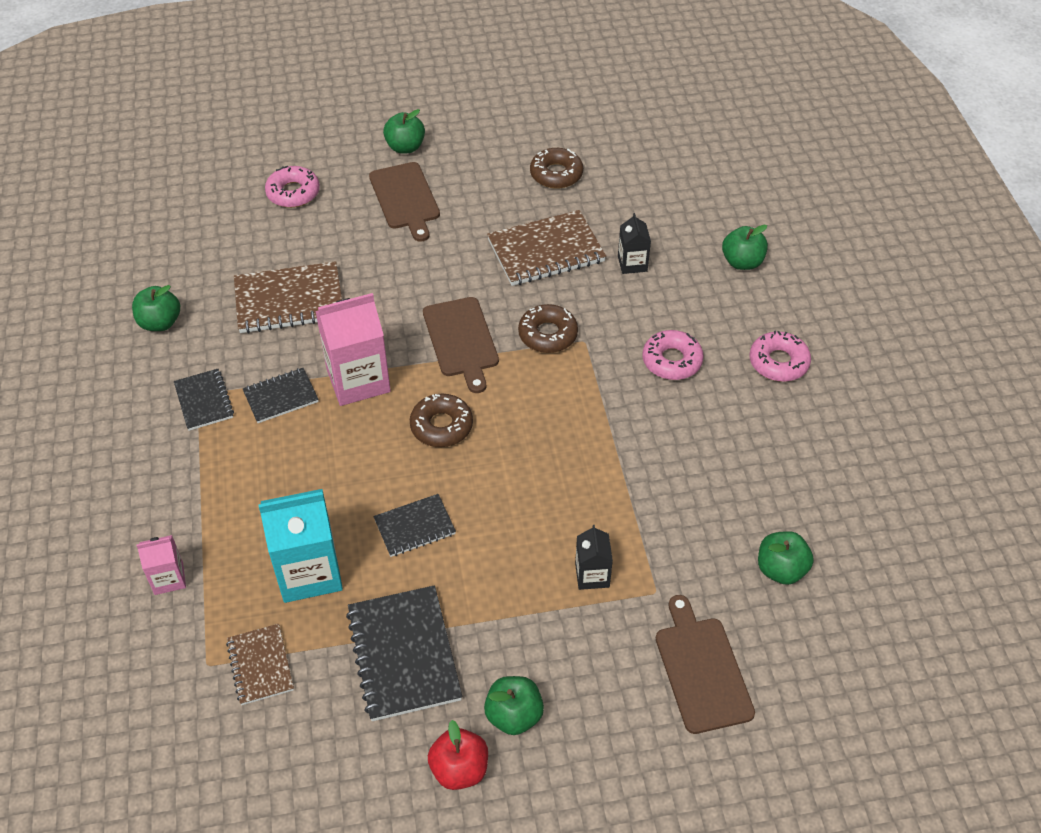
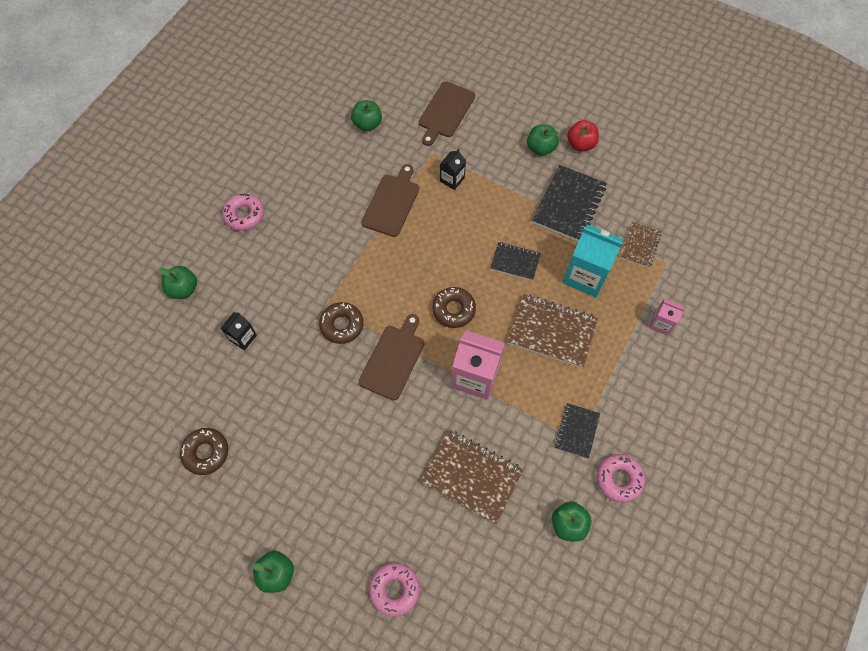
camera: 140 degrees left, 15 degrees up
black notebook [243,368,319,423] -> none
brown cutting board [369,162,440,242] -> brown cutting board moved to [361,164,419,237]
brown notebook [487,210,606,286] -> brown notebook moved to [507,294,598,368]
pink donut [643,330,704,380] -> pink donut moved to [597,454,645,503]

